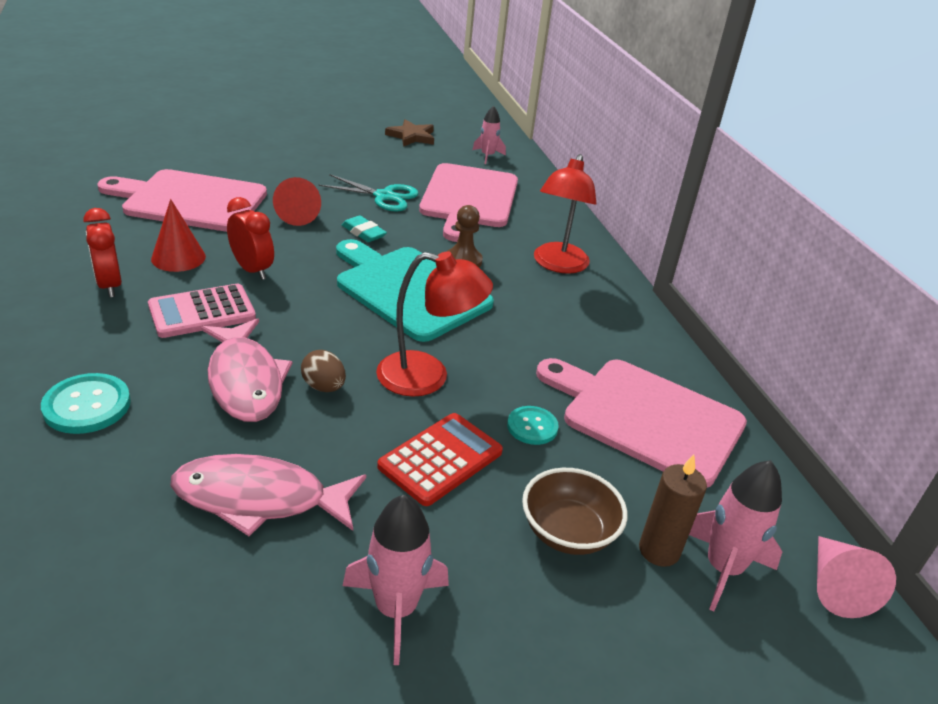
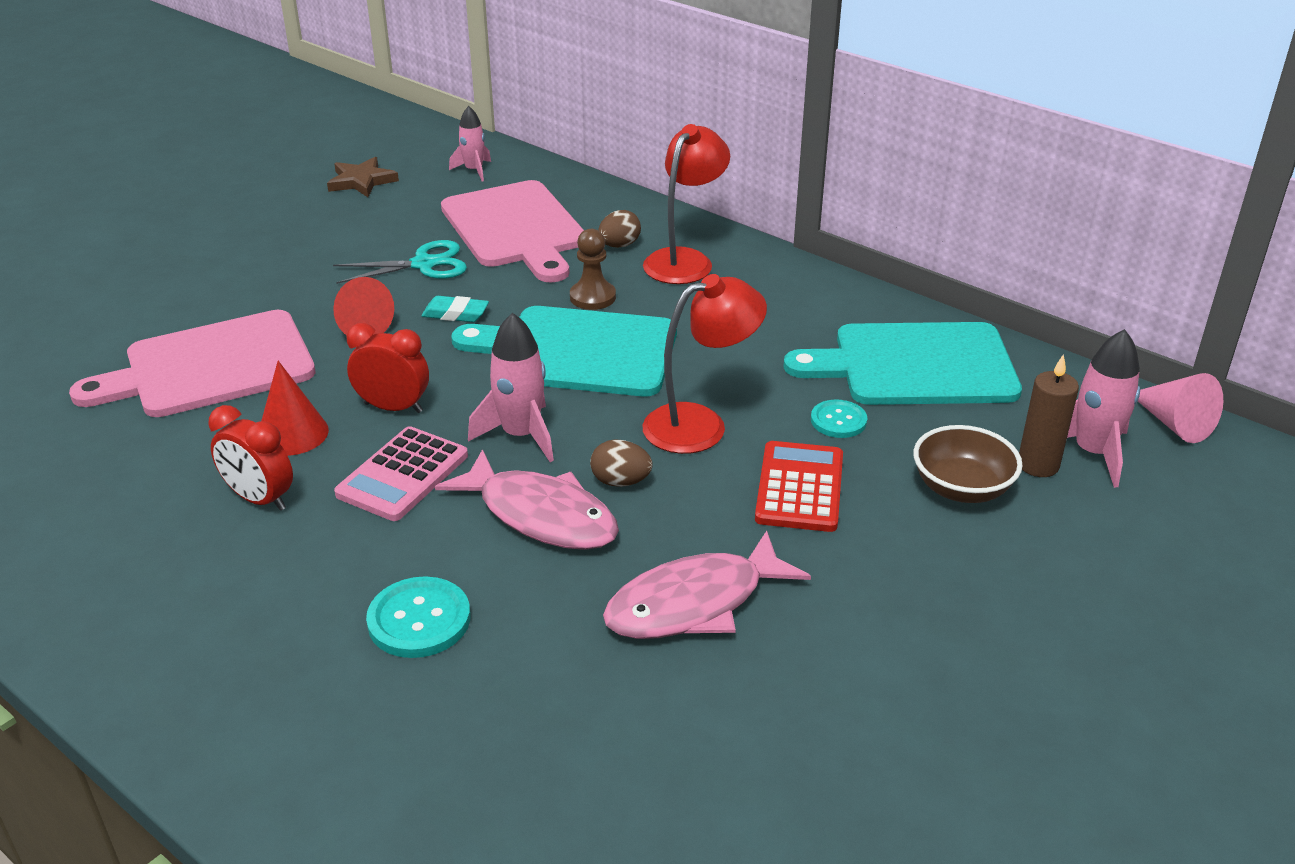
camera: 30 degrees left, 0 degrees up
pink rocket [343,495,449,665] -> pink rocket moved to [468,312,554,462]
red lamp [534,154,596,274] -> red lamp turned 135 degrees counterclockwise [643,124,730,284]
pink cutting board [536,358,747,488] -> turquoise cutting board [783,322,1022,405]
none -> brown egg [598,210,641,248]

